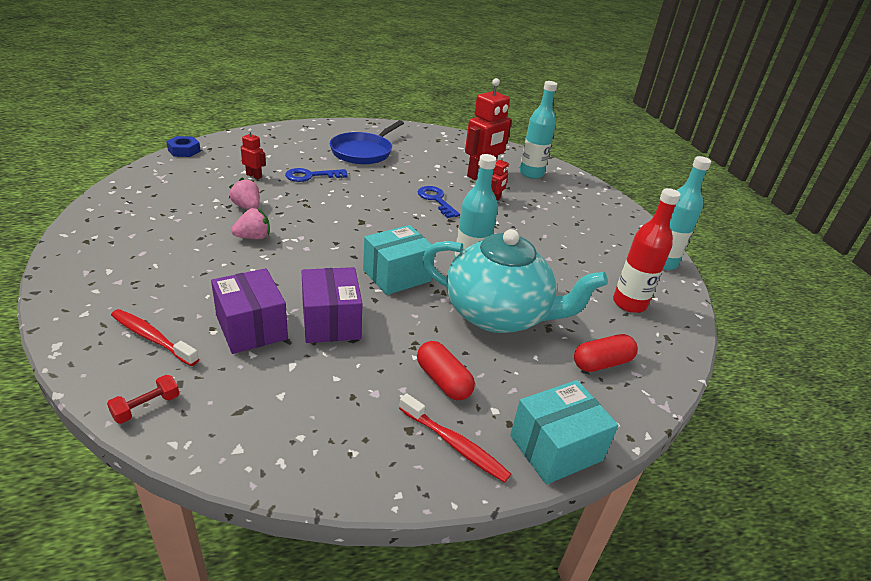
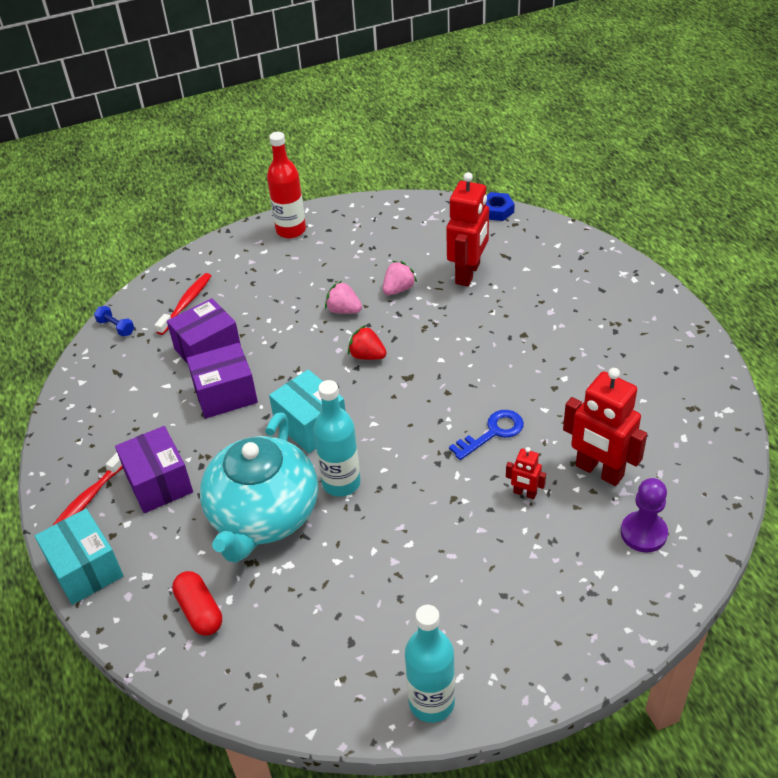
camera: 90 degrees right, 10 degrees up
red dumbbell [107,375,180,424] -> blue dumbbell [94,306,134,337]
pink strawberry [231,208,270,239] -> pink strawberry turned 150 degrees clockwise [325,281,362,314]
red robot [241,128,266,179] -> red robot [446,172,489,286], size x2.10
blue key [285,168,348,182] -> none
blue pan [330,120,404,164] -> none
red capsule [417,341,475,400] -> purple box [115,426,193,513]
turquoise bottle [519,81,557,179] -> purple pawn [621,478,668,553]
red bottle [613,188,681,313] -> red bottle moved to [267,132,306,238]
none -> red strawberry [348,325,387,360]

